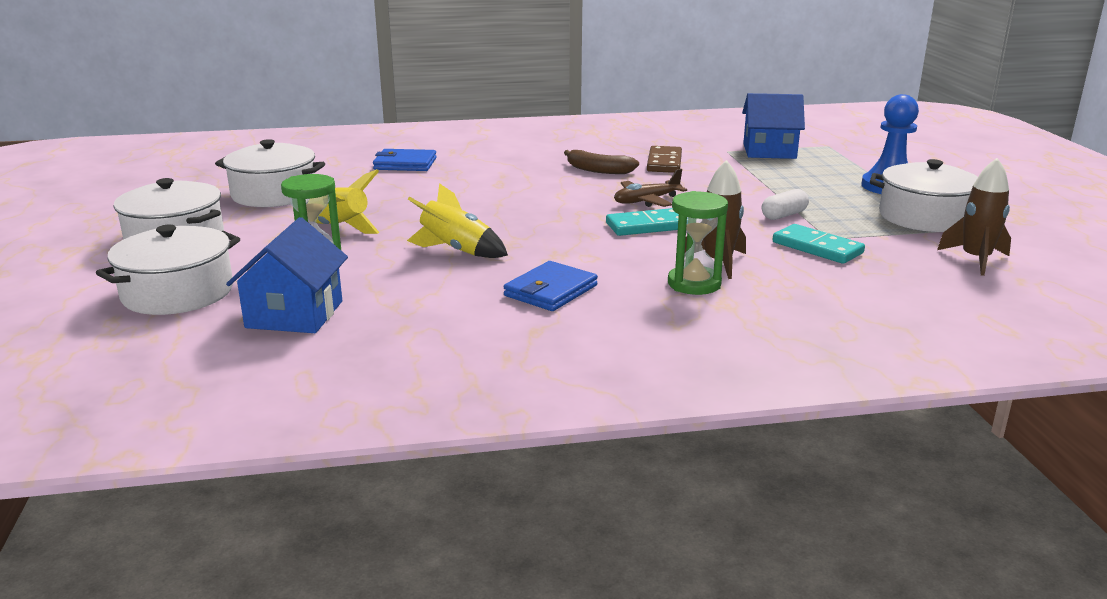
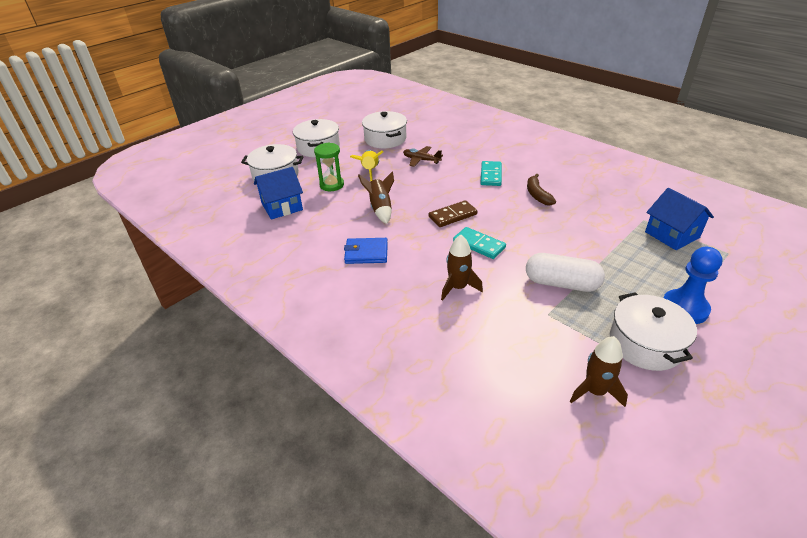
camera: 55 degrees right, 15 degrees up
blue wallet [373,149,437,171] -> none
yellow rocket [407,183,508,258] -> brown rocket [358,171,394,224]
brown plane [614,169,687,207] -> brown plane moved to [403,146,443,167]
brown domino [647,146,682,173] -> brown domino moved to [429,200,477,227]
green hourglass [668,191,728,295] -> none
white capsule [762,189,809,220] -> white capsule [526,253,605,292], size x1.85
turquoise domino [772,224,865,264] -> turquoise domino moved to [480,161,502,186]

